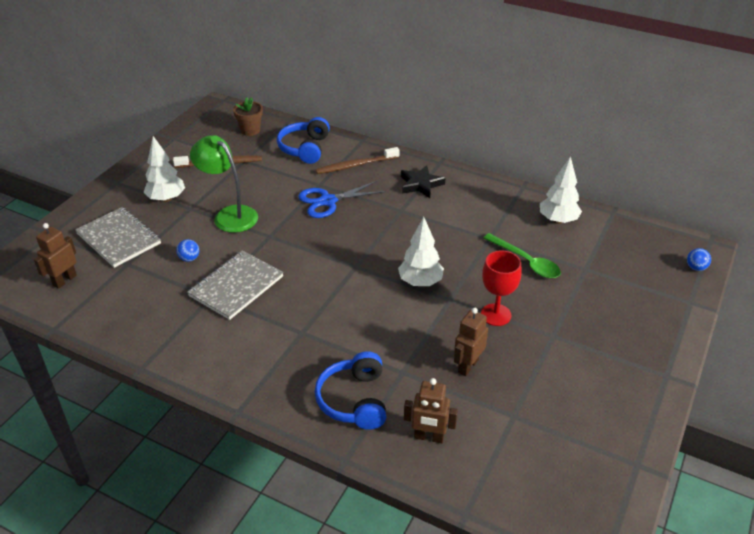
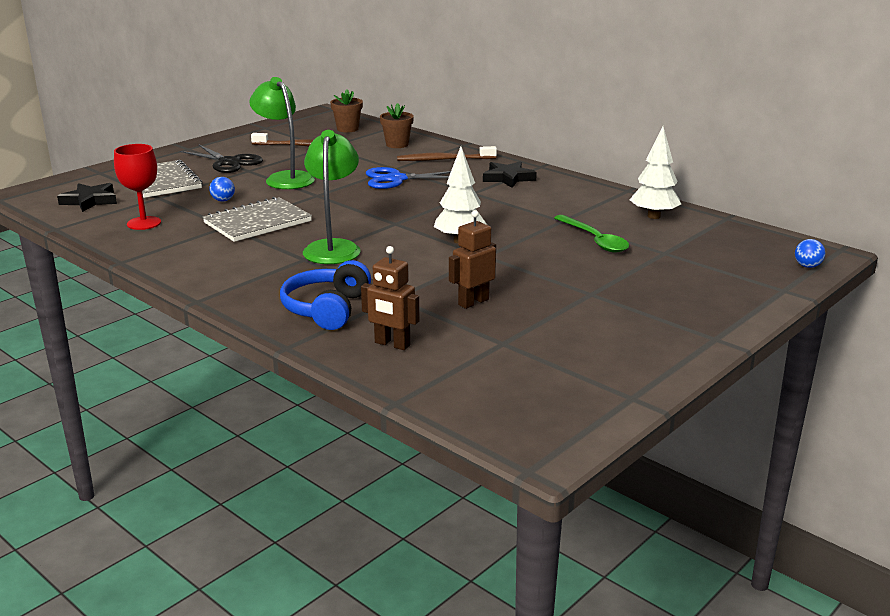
camera: 15 degrees right, 15 degrees down
brown robot [34,223,77,289] -> black star [57,183,117,212]
white tree [143,136,185,202] -> black scissors [180,144,263,173]
blue headphones [277,117,330,164] -> brown flower pot [380,103,414,148]
red goblet [481,251,522,326] -> red goblet moved to [114,144,161,230]
none -> green lamp [303,130,361,264]

